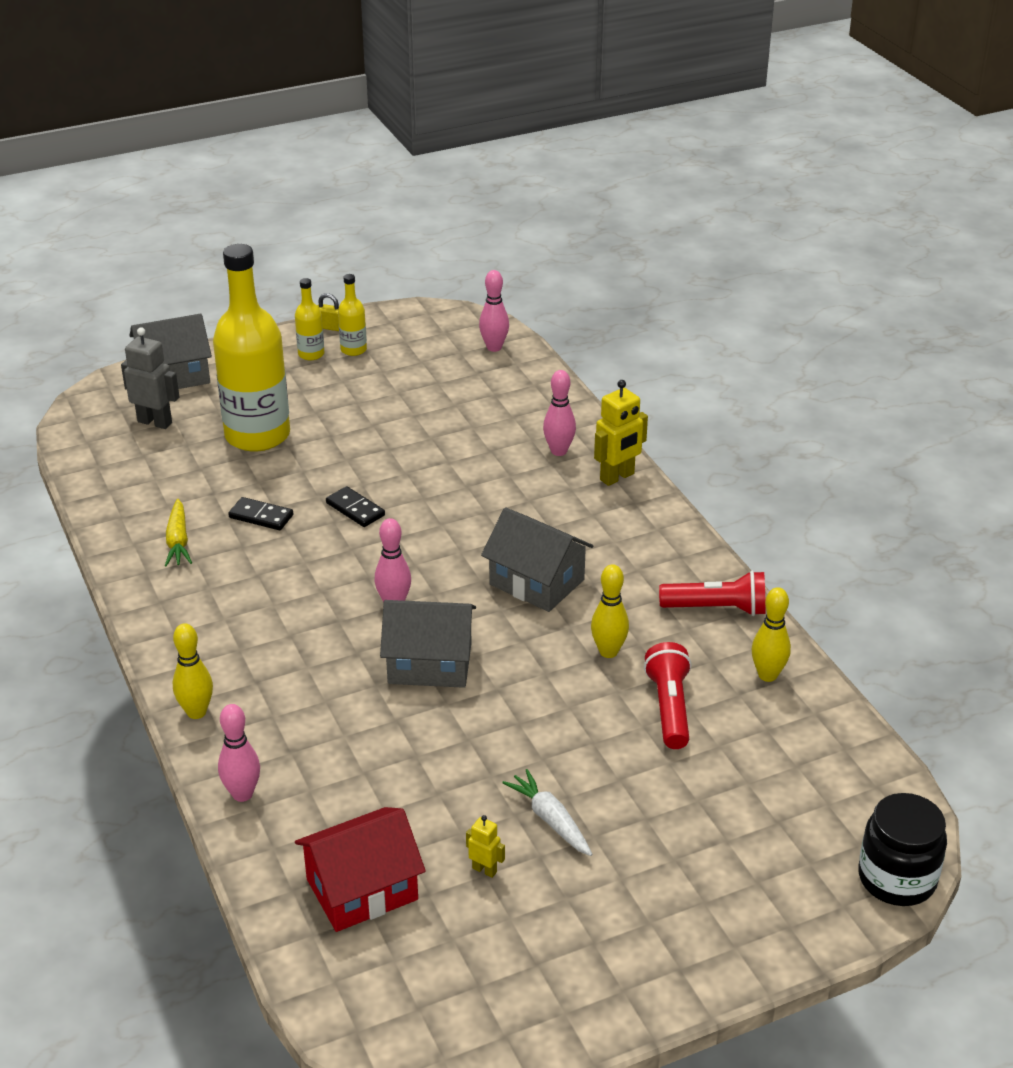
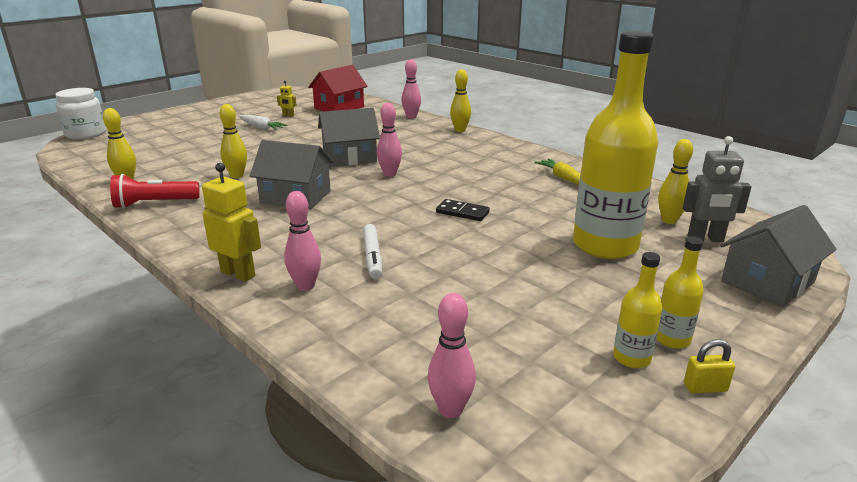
camera: 160 degrees right, 10 degrees down
black domino [228,497,293,530] -> none
yellow robot [594,380,648,486] -> yellow robot turned 90 degrees clockwise [202,163,261,282]
red flashlight [644,642,692,749] -> none
black jar [858,793,947,906] -> white jar [55,88,106,140]
none -> white marker [363,224,382,279]
none -> yellow bowling pin [658,139,693,224]

